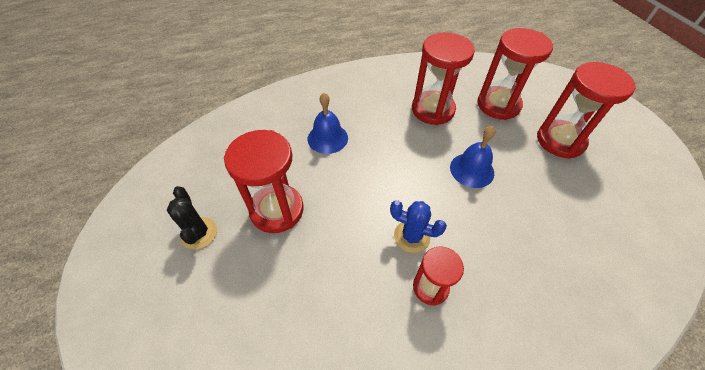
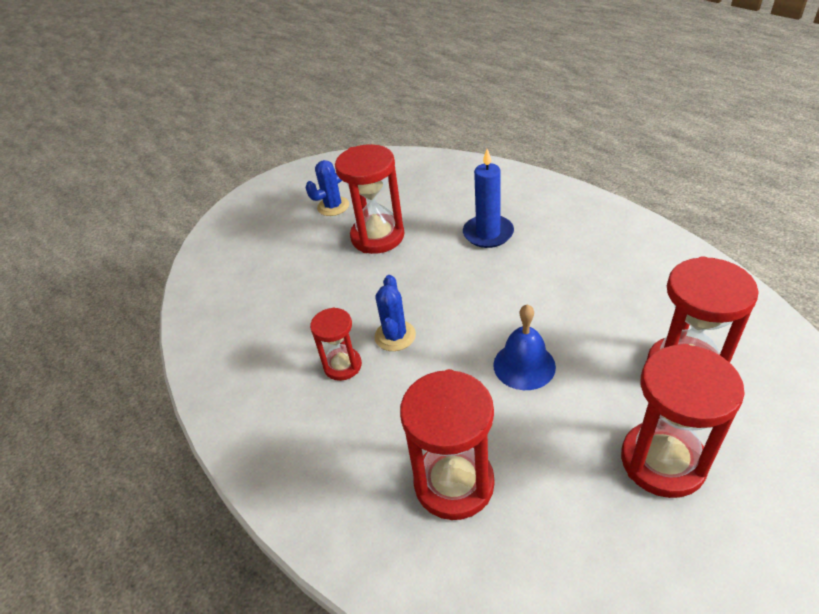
camera: 75 degrees right, 10 degrees down
black cactus [167,186,217,250] -> blue cactus [306,160,349,216]
blue bell [308,93,348,154] -> blue candle [463,149,514,248]
red hourglass [412,33,475,125] -> red hourglass moved to [400,369,494,520]

